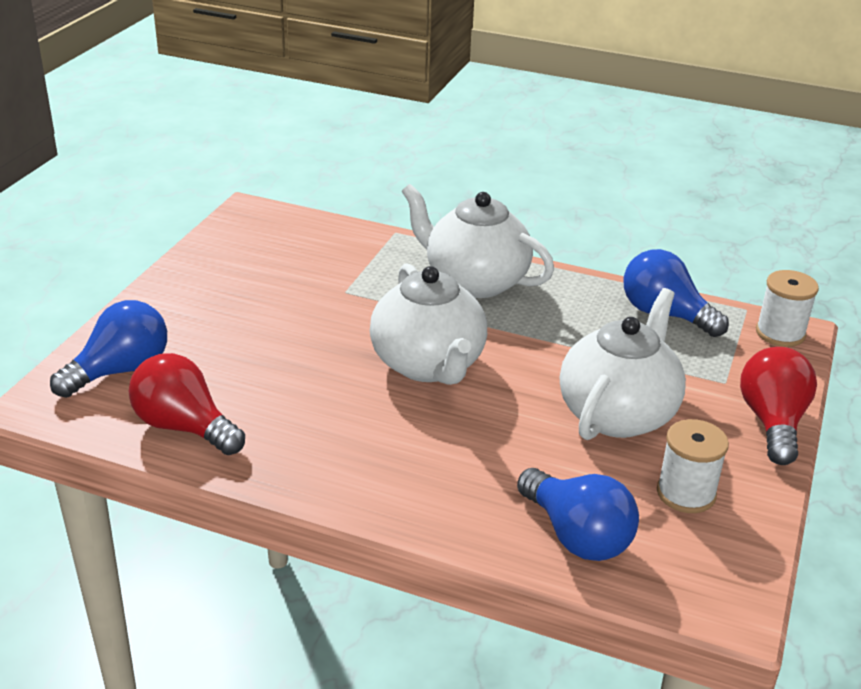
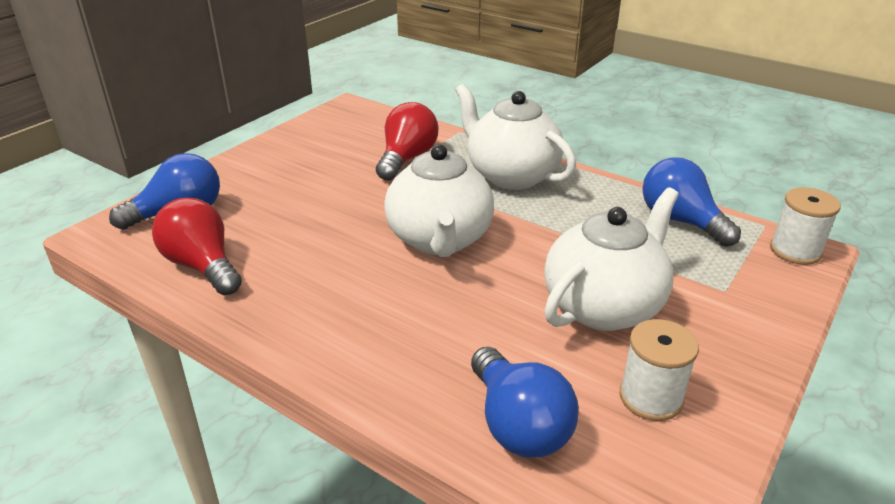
camera: 15 degrees right, 0 degrees up
red light bulb [740,347,817,465] -> red light bulb moved to [376,102,438,181]

